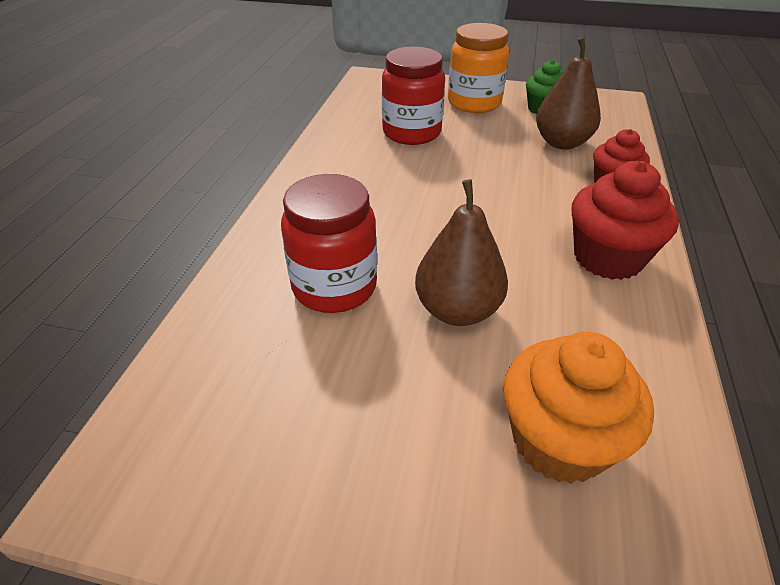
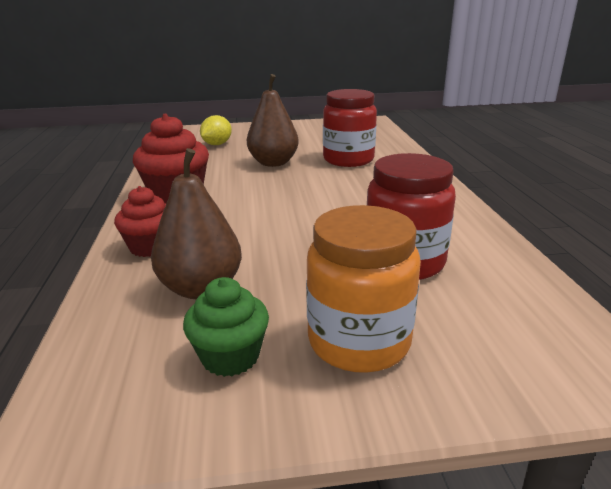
camera: 160 degrees right, 15 degrees down
orange cupcake [503,332,654,484] -> yellow lemon [200,115,232,145]

